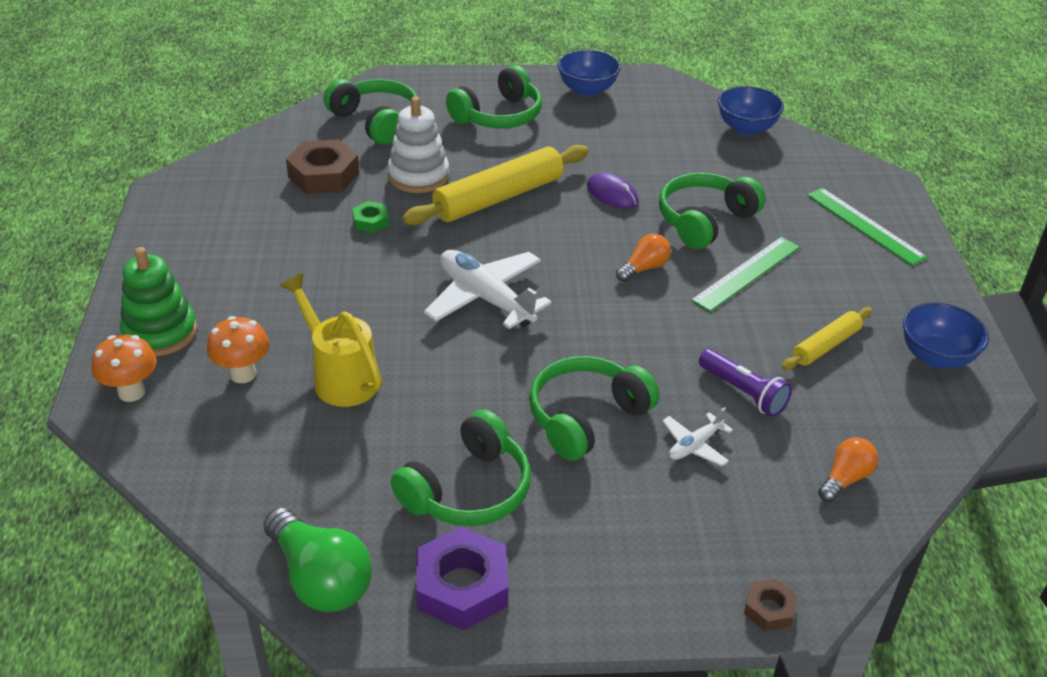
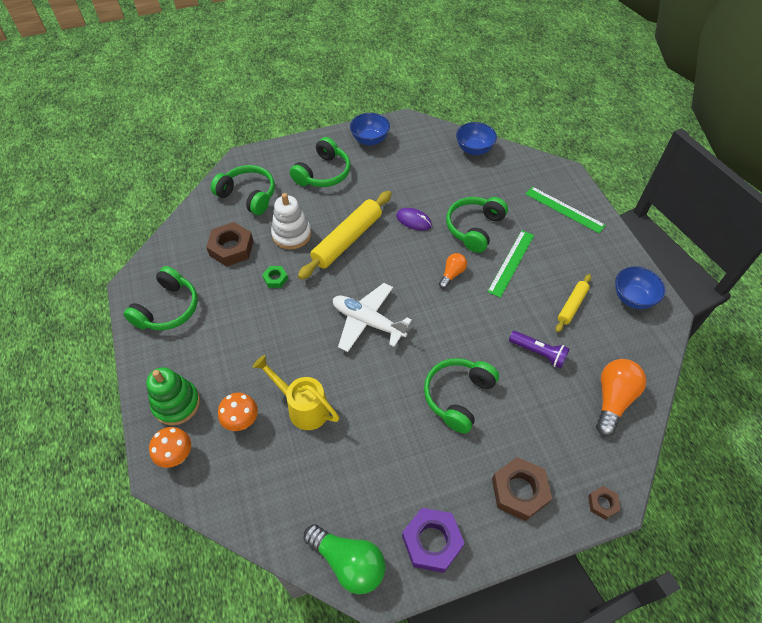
camera: 15 degrees left, 15 degrees up
green headphones [391,409,531,526] -> green headphones moved to [124,266,198,330]
white plane [662,407,733,466] -> none
orange light bulb [818,437,878,502] -> orange light bulb [596,359,646,436], size x1.75
none -> brown nut [492,457,552,521]

